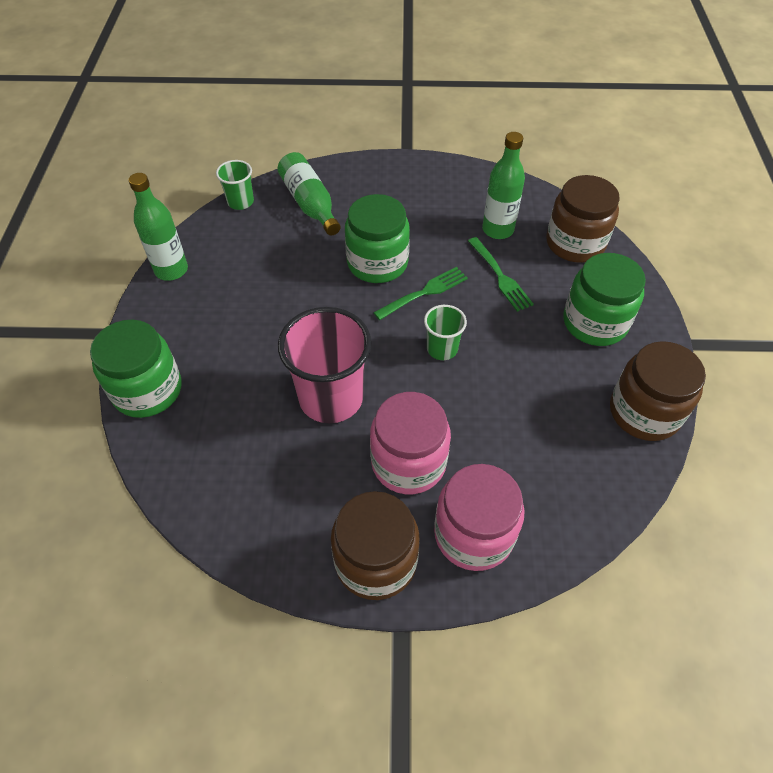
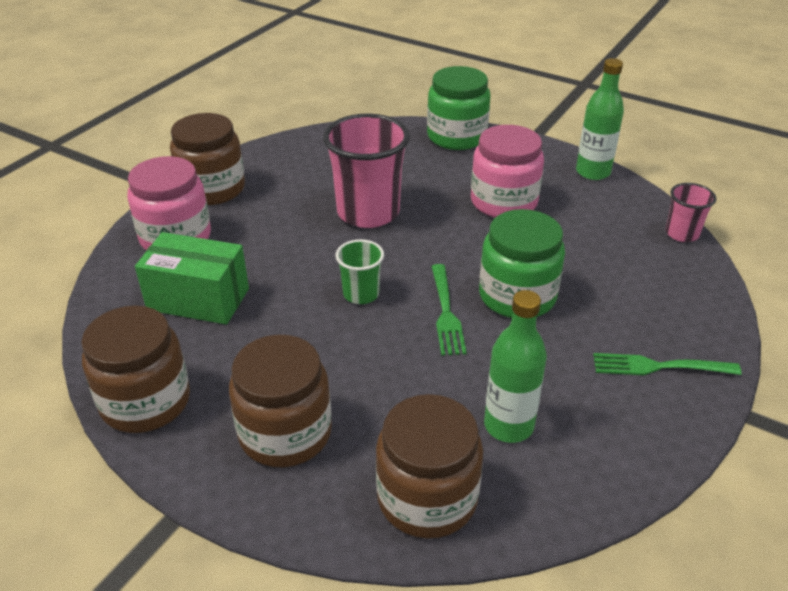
camera: 120 degrees right, 15 degrees down
green cup [216,160,254,210] -> pink cup [666,183,716,242]
green bottle [277,152,341,236] -> none
pink jar [370,392,451,494] -> pink jar moved to [471,125,544,218]
green fork [468,237,534,312] -> green fork moved to [593,353,742,375]
green jar [563,253,646,346] -> brown jar [229,335,332,467]
none -> green box [135,232,249,325]

